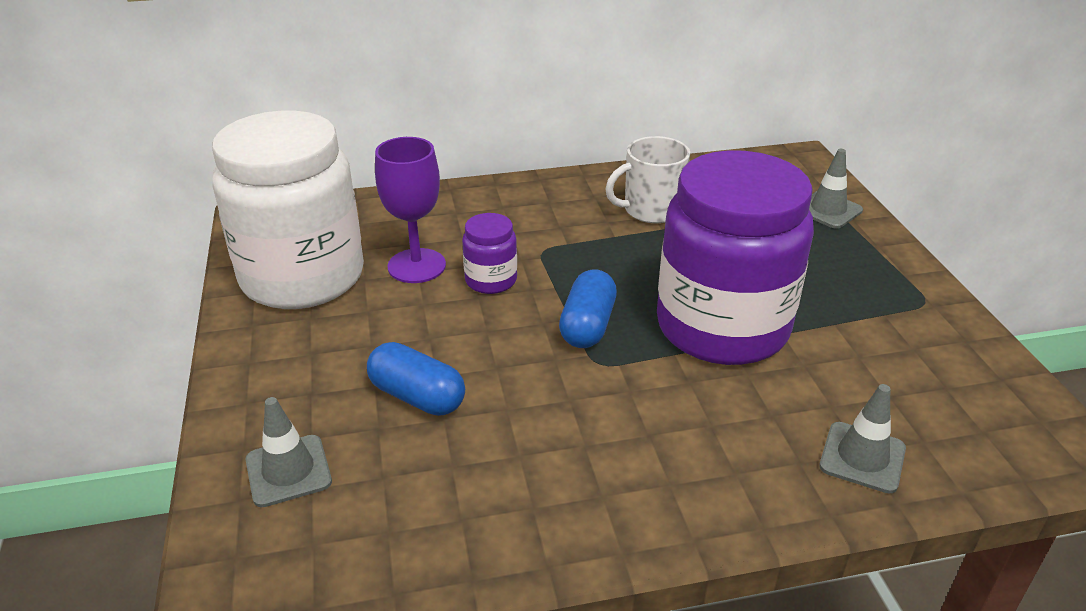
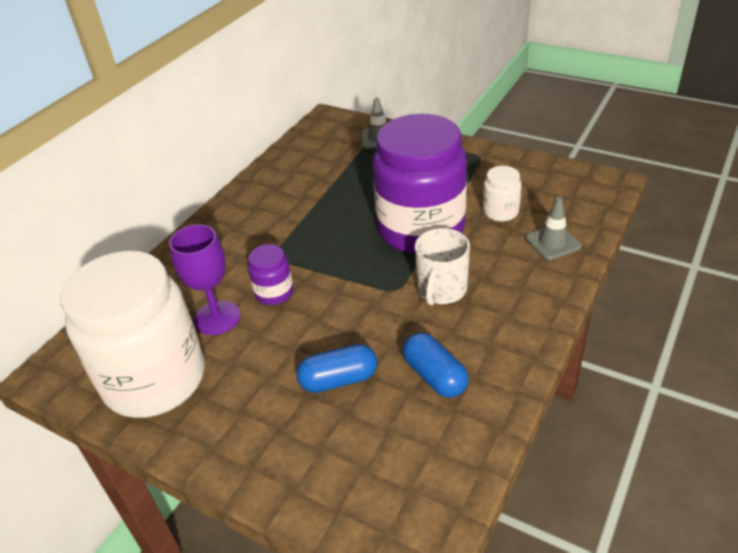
camera: 45 degrees left, 5 degrees up
grey traffic cone [245,397,332,507] -> none
blue capsule [559,269,617,348] -> blue capsule moved to [402,332,469,398]
white mug [605,136,690,223] -> white mug moved to [415,228,470,306]
none -> white jar [483,166,522,222]

